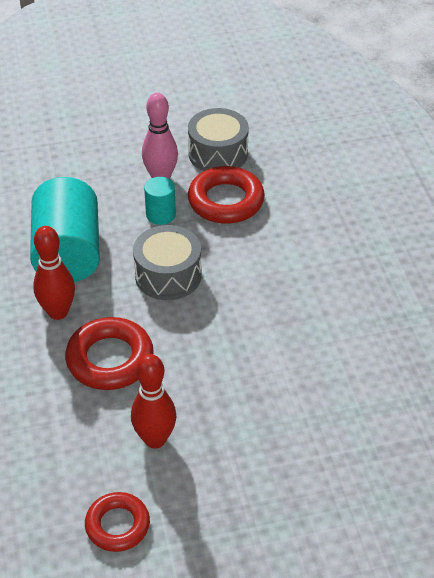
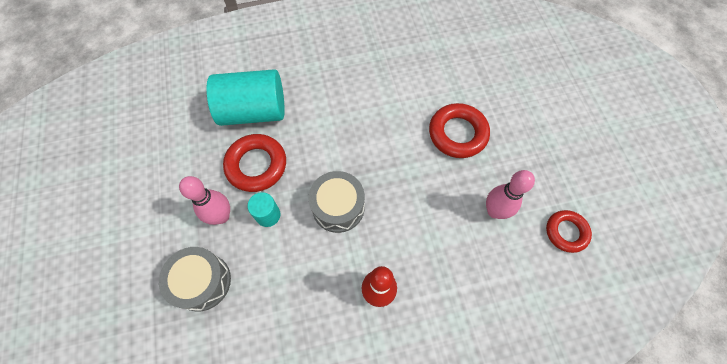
camera: 90 degrees left, 20 degrees up
turquoise cylinder [30,177,100,282] -> turquoise cylinder moved to [206,69,285,126]
red ring [65,317,154,390] -> red ring moved to [429,103,490,158]
red bowling pin [131,354,177,448] -> pink bowling pin [486,170,535,219]
grey drum [188,108,249,171] -> grey drum moved to [159,247,231,312]

